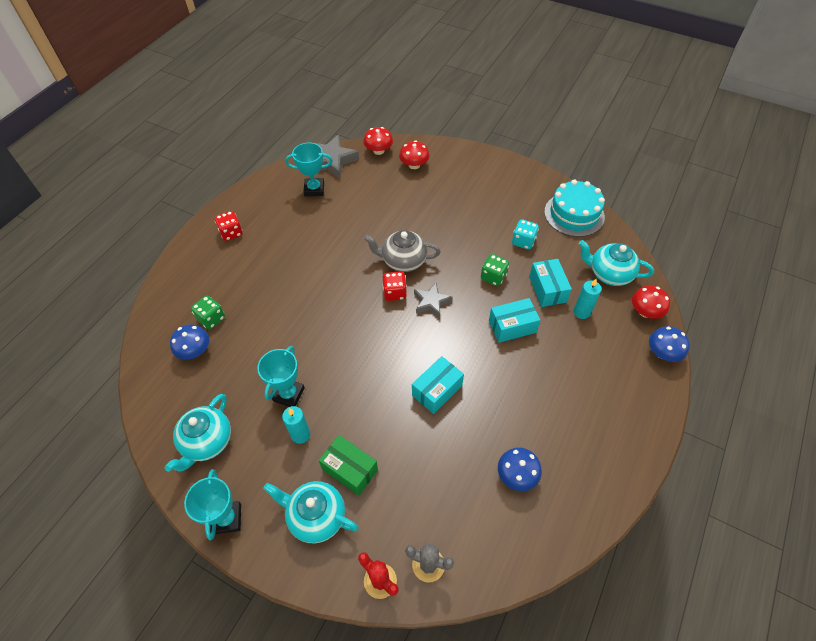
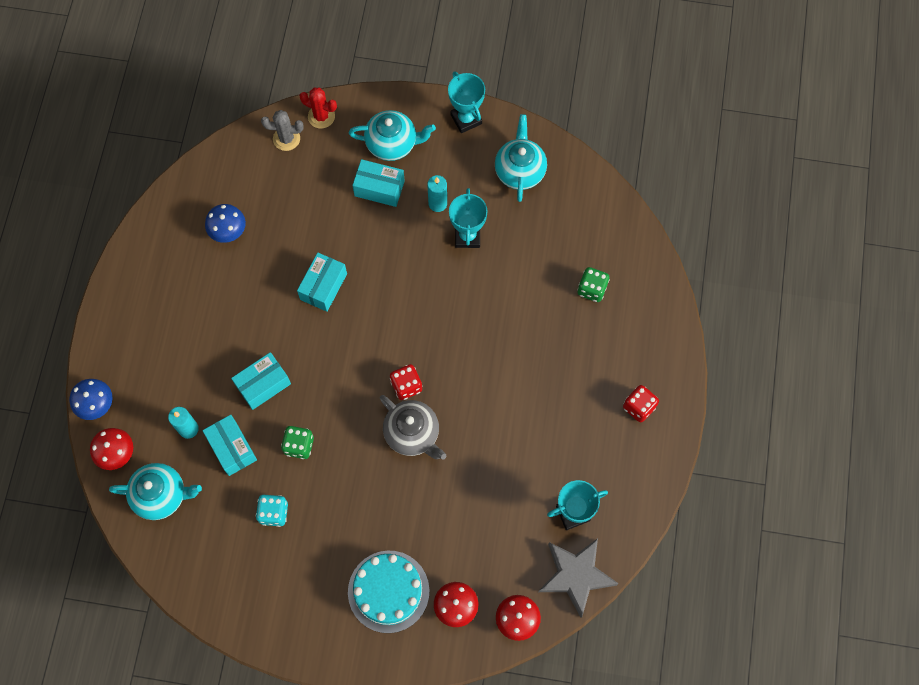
camera: 160 degrees right, 15 degrees up
blue mushroom [170,324,209,360] -> none
green box [319,435,378,496] -> turquoise box [352,159,405,207]
grey teapot [364,230,441,272] -> grey teapot turned 60 degrees clockwise [380,395,446,460]
grey star [414,283,452,318] -> none
turquoise cake [544,180,605,237] -> turquoise cake moved to [348,551,430,633]

